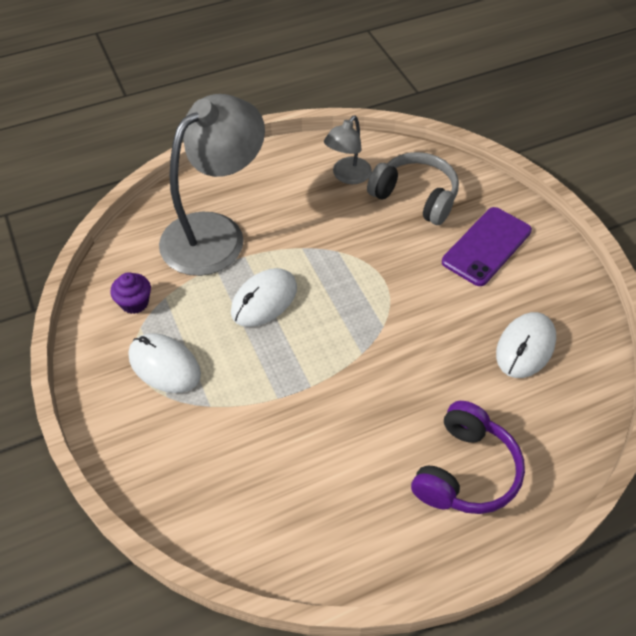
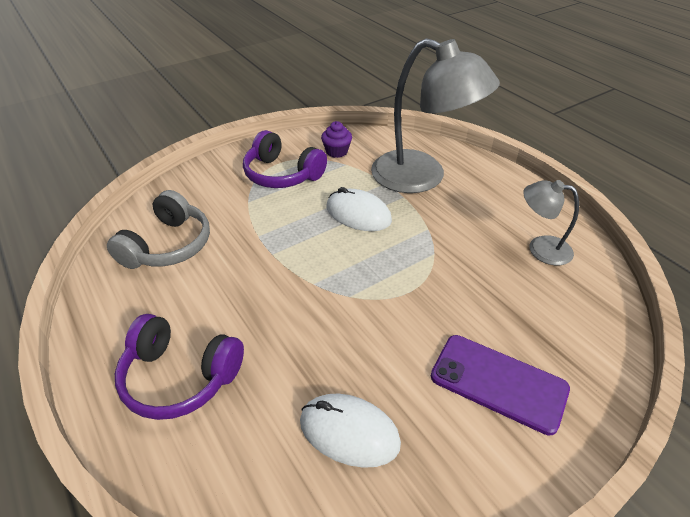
camera: 80 degrees right, 10 degrees down
white mouse [129,333,201,393] -> purple headphones [243,130,327,188]
grey headphones [367,152,459,225] -> grey headphones moved to [107,190,210,269]

